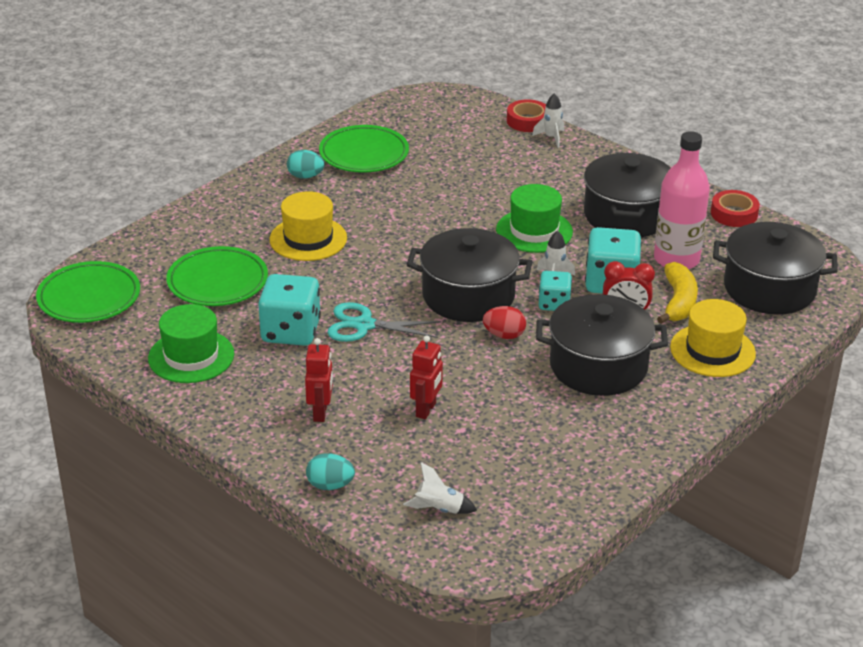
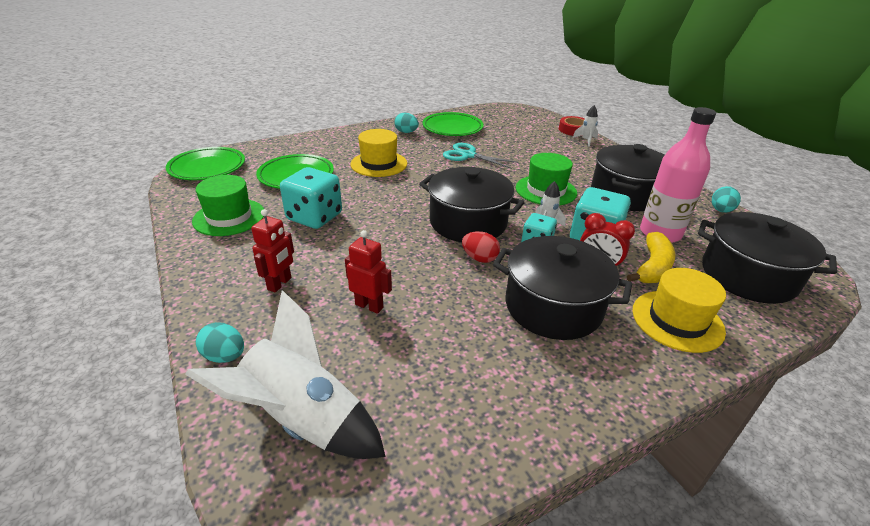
camera: 20 degrees right, 0 degrees up
turquoise scissors [327,302,441,342] -> turquoise scissors moved to [443,143,518,169]
white rocket [403,462,477,514] -> white rocket [185,290,386,459], size x2.21
red robot [410,335,443,419] -> red robot turned 105 degrees counterclockwise [345,230,392,314]
red tape [711,190,760,227] -> turquoise egg [712,186,741,213]

